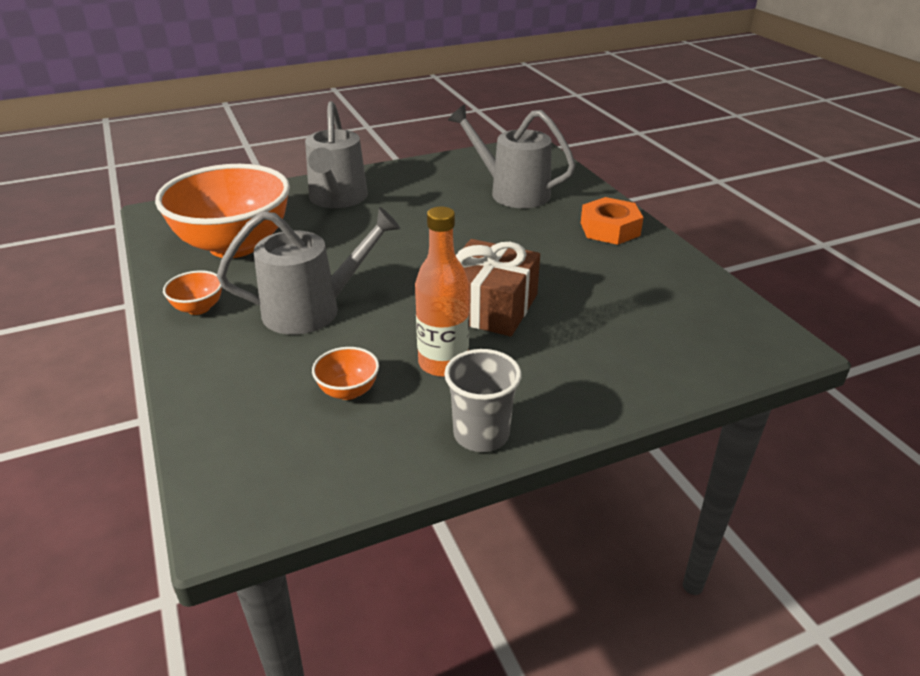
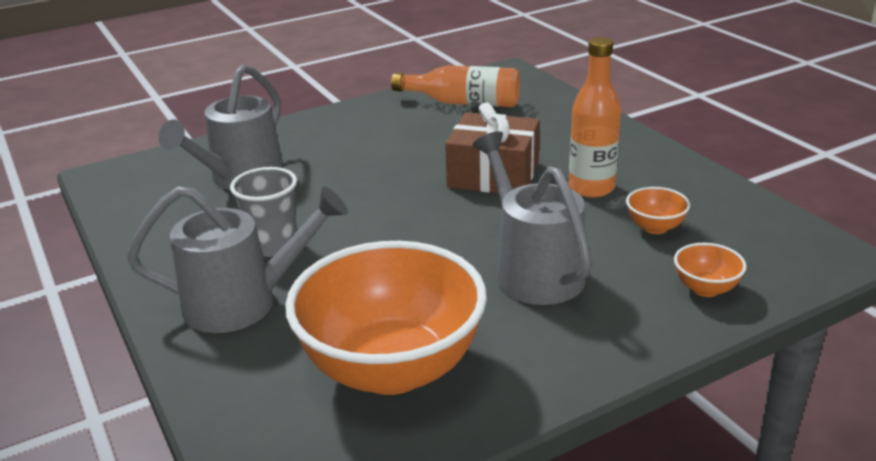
camera: 95 degrees left, 5 degrees down
orange bowl [163,270,222,315] -> orange bowl moved to [674,243,747,297]
grey cup [444,349,521,452] -> grey cup moved to [230,167,297,257]
orange nut [581,197,644,245] -> none
none -> orange bottle [391,65,520,107]

